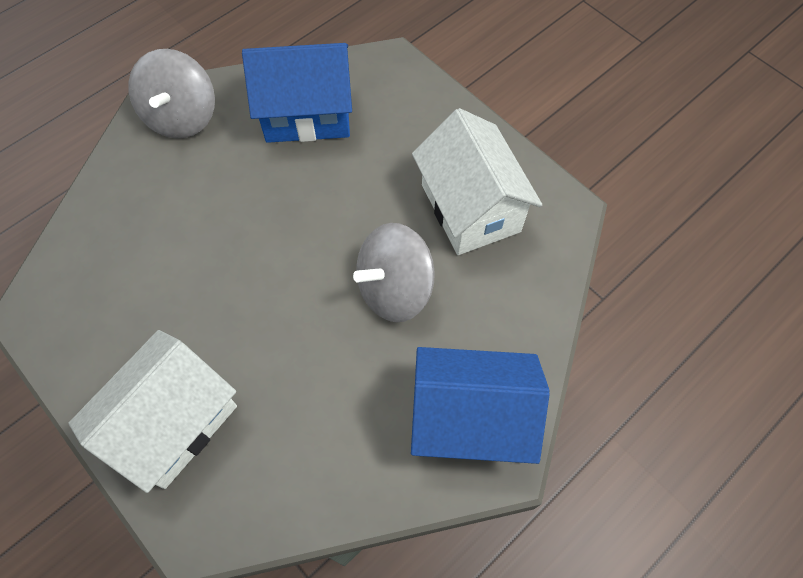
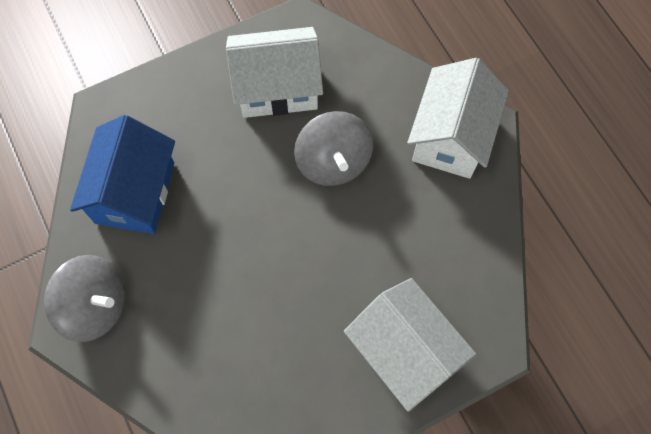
camera: 75 degrees left, 5 degrees up
blue house [411,347,550,464] -> white house [407,58,509,179]

